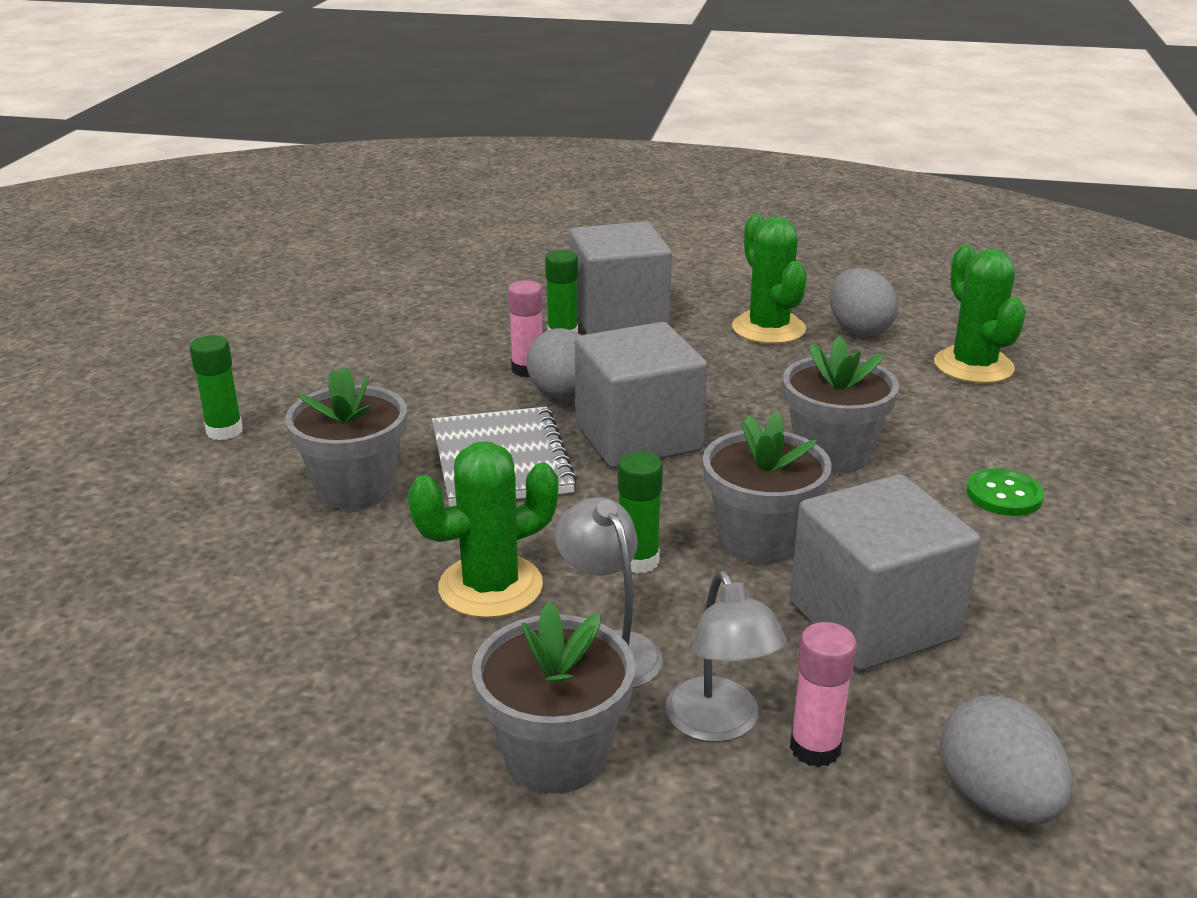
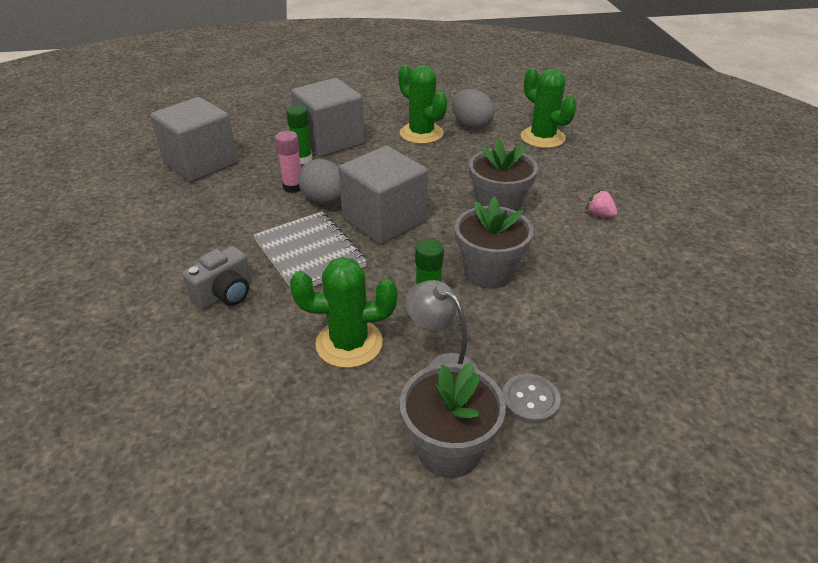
camera: 20 degrees left, 10 degrees up
green glue stick [189,335,243,440] -> none
grey flower pot [285,367,407,510] -> grey camera [182,246,252,309]
green cactus [408,441,558,618] -> green cactus turned 45 degrees clockwise [290,257,397,368]
grey lamp [666,571,787,742] -> grey button [503,374,561,424]
grey cube [790,474,981,671] -> grey cube moved to [150,97,238,182]
pink glue stick [790,622,857,767] -> none
grey egg [940,695,1073,825] -> none
green button [967,468,1044,516] -> pink strawberry [586,190,618,217]

